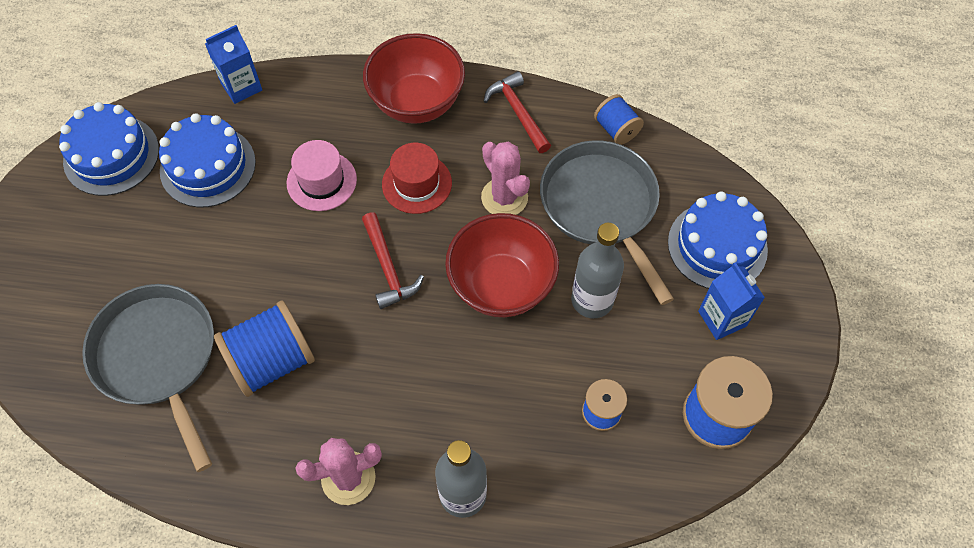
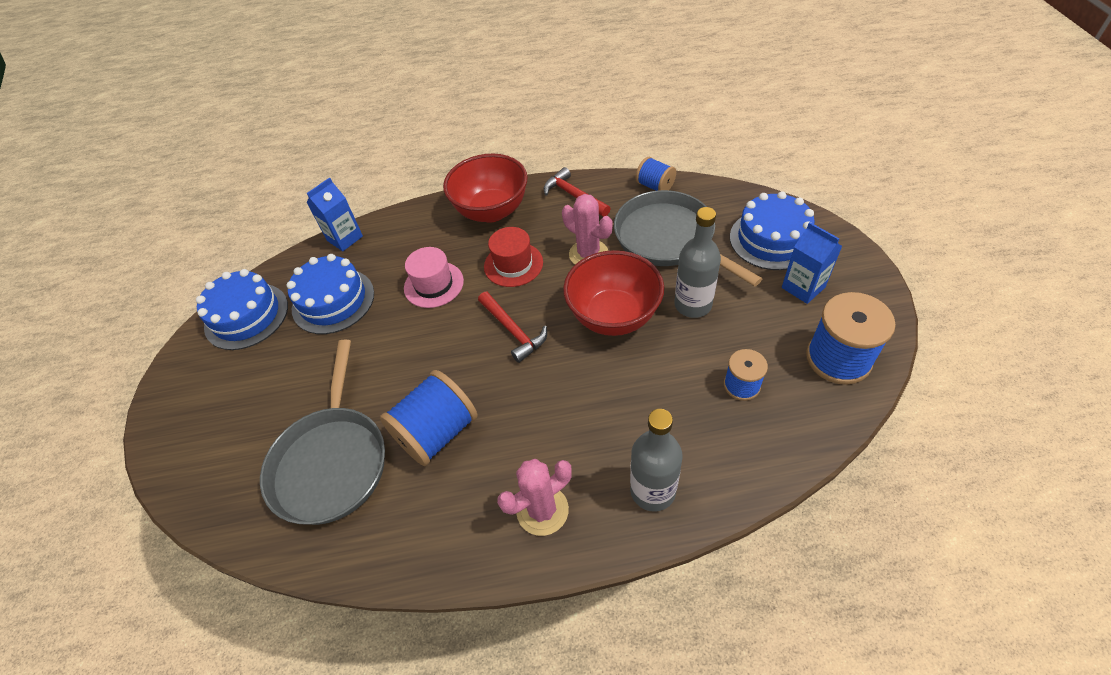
camera: 10 degrees left, 10 degrees down
grey pan [82,284,214,472] -> grey pan turned 135 degrees counterclockwise [260,339,385,525]

